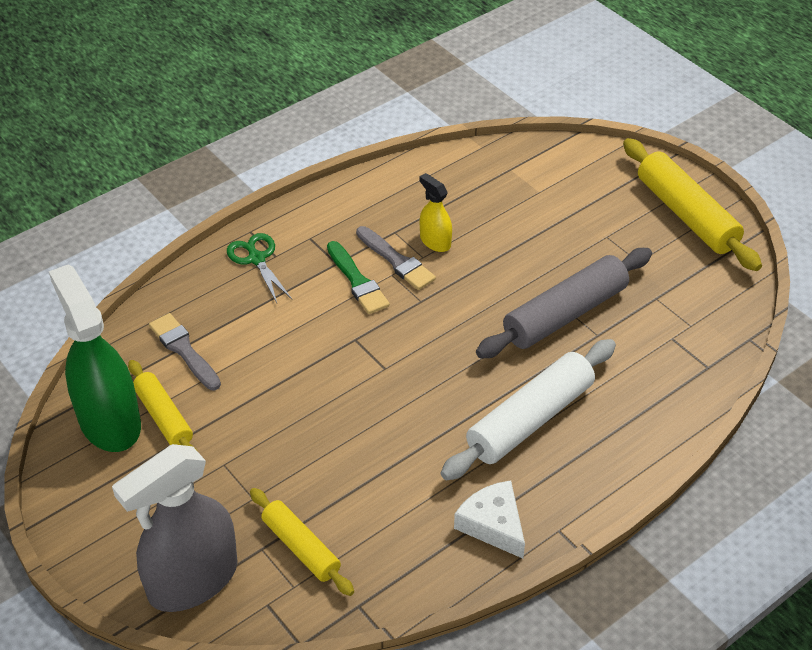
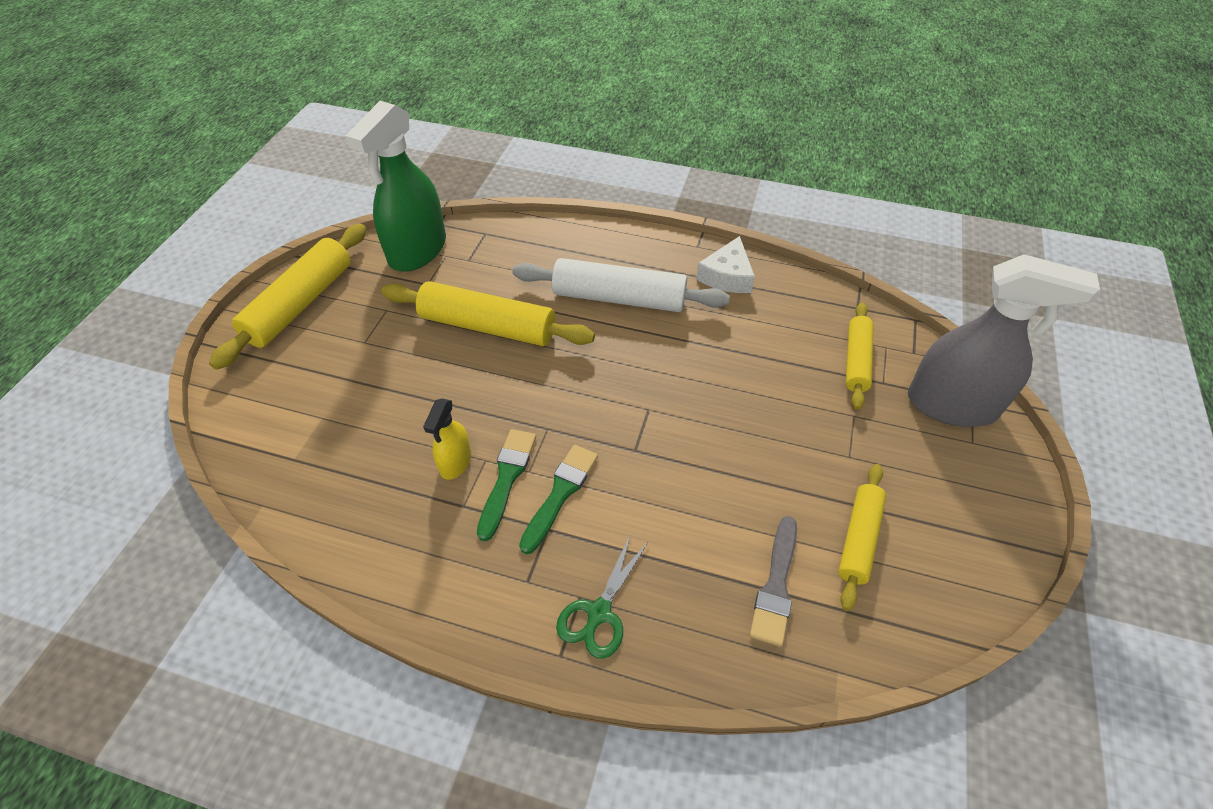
camera: 125 degrees left, 5 degrees up
green spray bottle [49,264,141,452] -> green spray bottle moved to [345,101,446,272]
grey brush [356,226,436,290] -> green brush [477,429,536,541]
grey rolling pin [476,248,652,358] -> yellow rolling pin [381,281,595,346]

